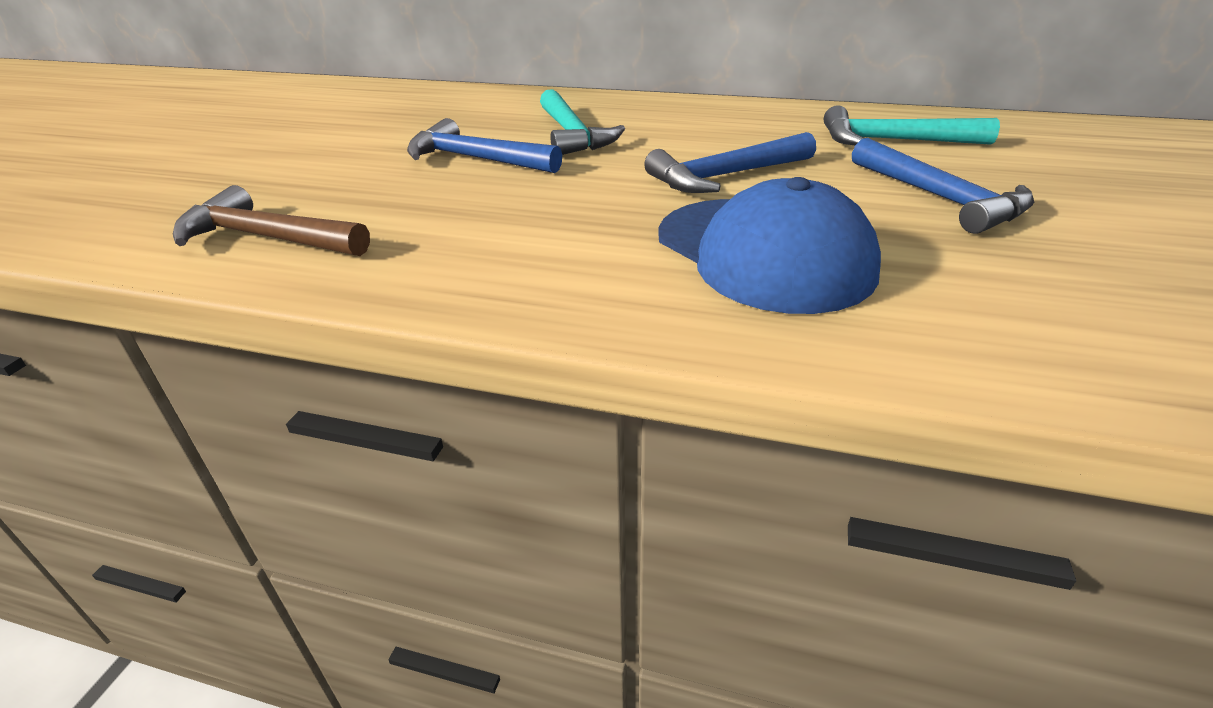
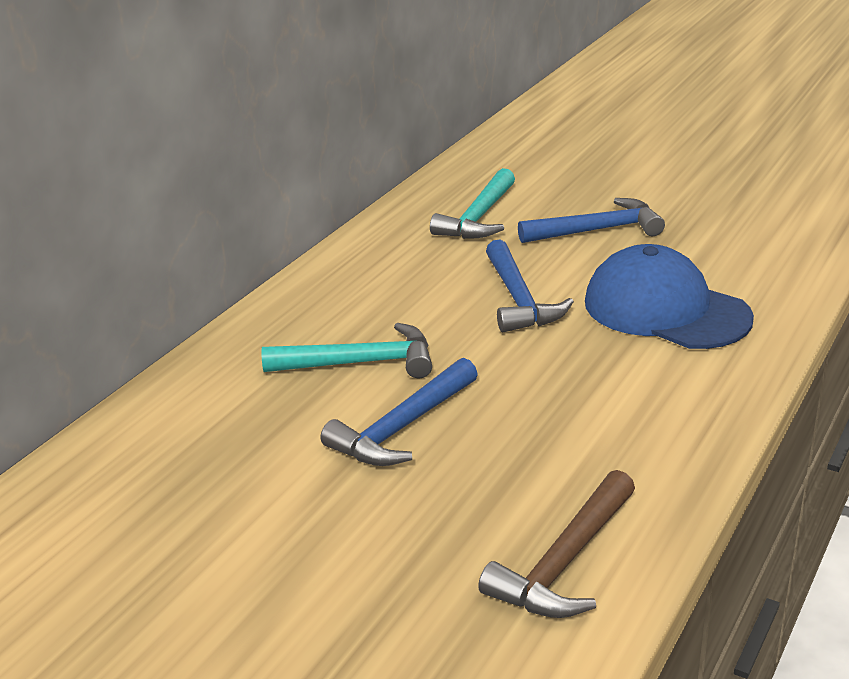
camera: 75 degrees left, 5 degrees down
blue cap [658,177,881,314] -> blue cap turned 120 degrees counterclockwise [585,244,754,349]

